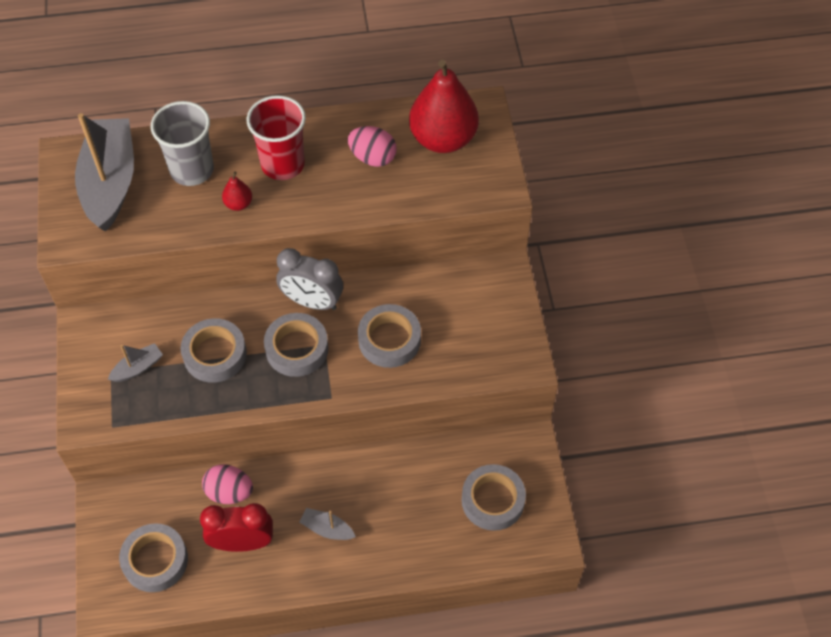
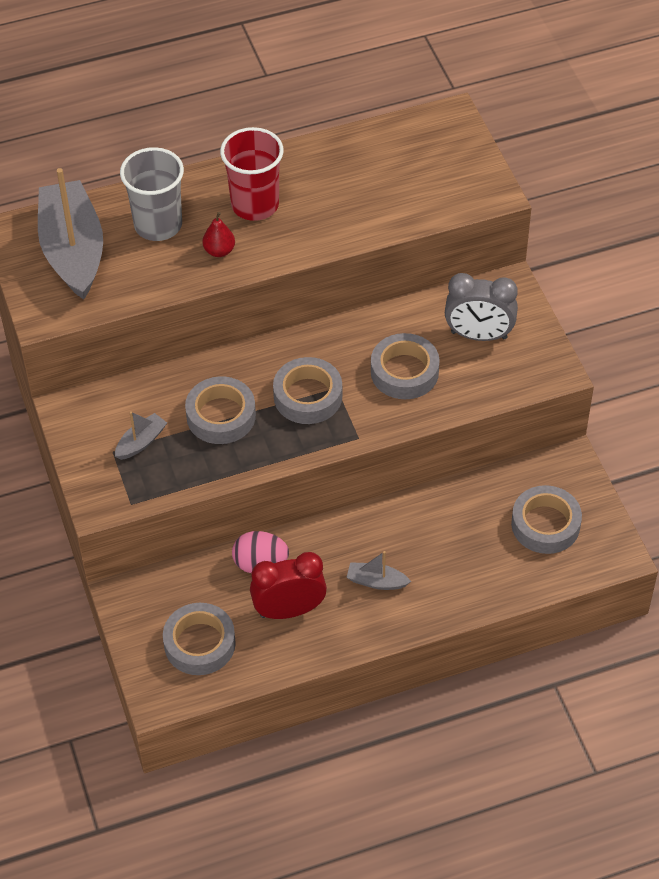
camera: 10 degrees left, 5 degrees down
grey clock [277,248,343,310] -> grey clock moved to [445,273,518,341]
pink egg [348,126,396,167] -> none
red pear [409,60,479,153] -> none

